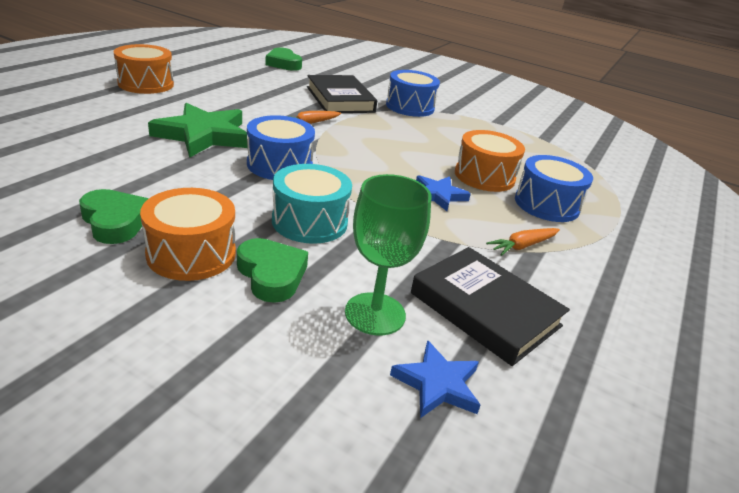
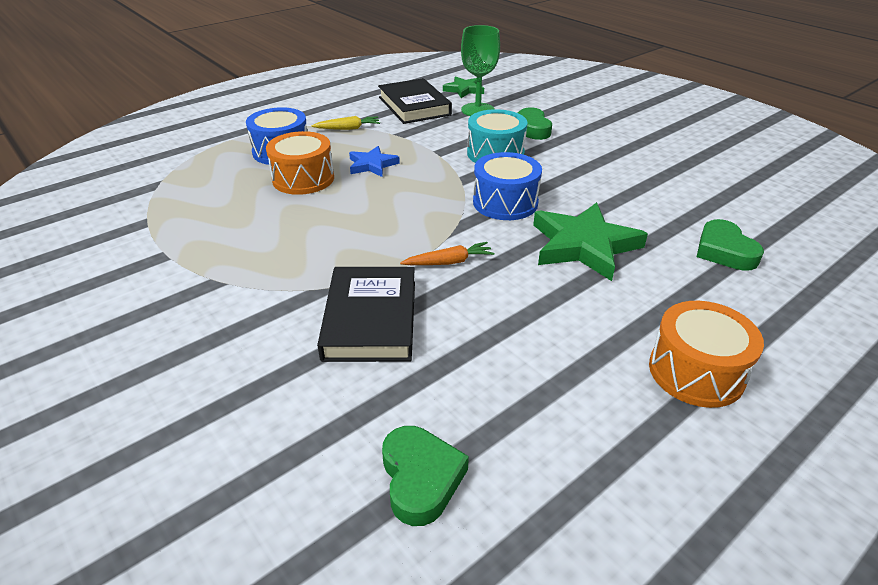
camera: 155 degrees left, 5 degrees up
green heart [79,189,148,244] -> green heart moved to [697,219,764,271]
orange drum [140,188,236,281] -> none
blue drum [386,70,440,117] -> none
blue star [390,340,481,418] -> green star [443,76,484,98]
orange carrot [486,228,560,256] -> yellow carrot [311,116,380,130]

